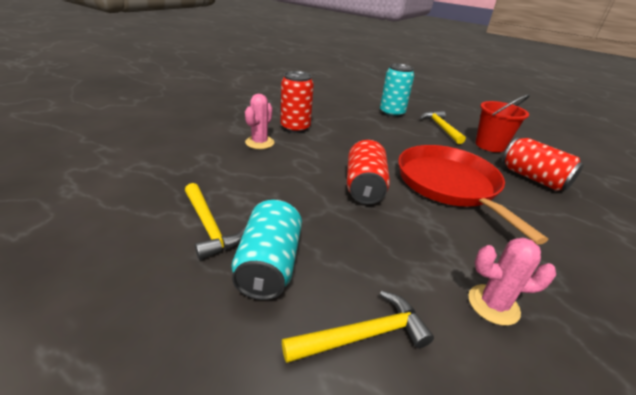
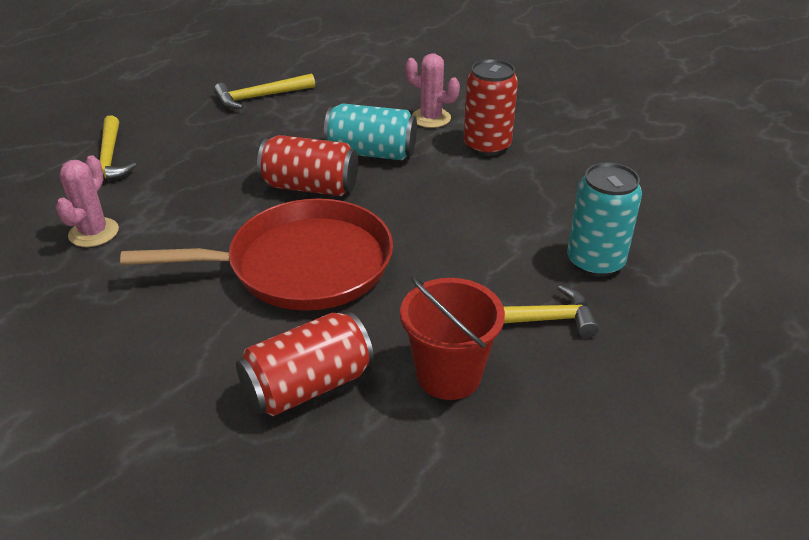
camera: 100 degrees right, 5 degrees up
turquoise can [231,199,302,300] -> turquoise can moved to [324,103,417,160]

